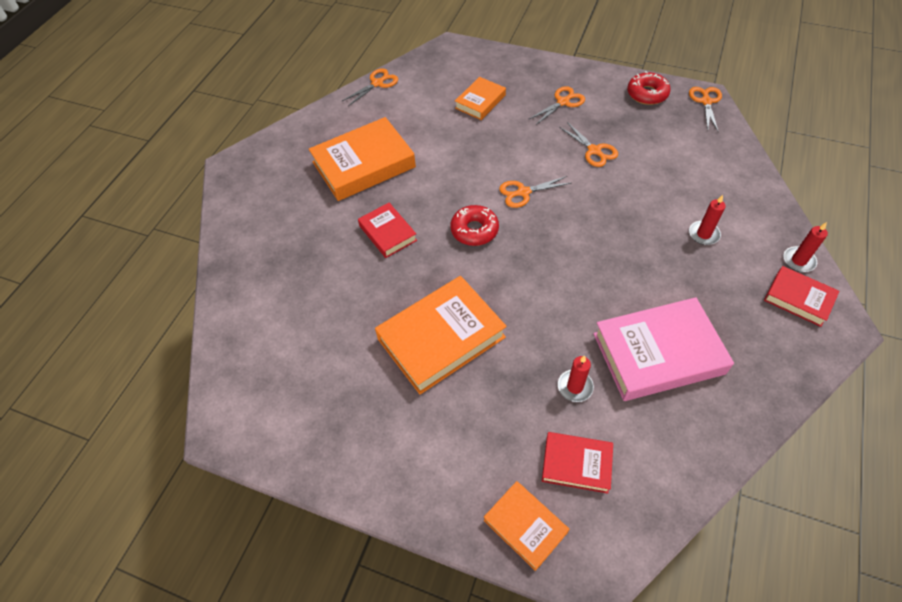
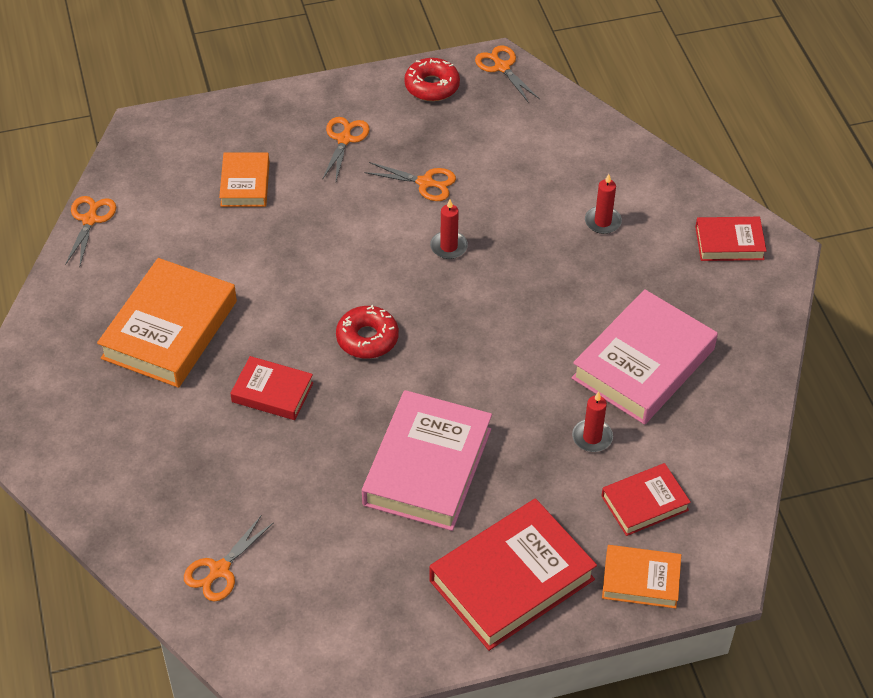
camera: 40 degrees left, 5 degrees down
orange book [375,276,507,395] -> pink book [362,390,492,531]
orange scissors [499,176,571,208] -> orange scissors moved to [184,516,274,601]
red candle [783,222,828,272] -> red candle moved to [430,199,468,259]
none -> red book [429,499,597,651]

